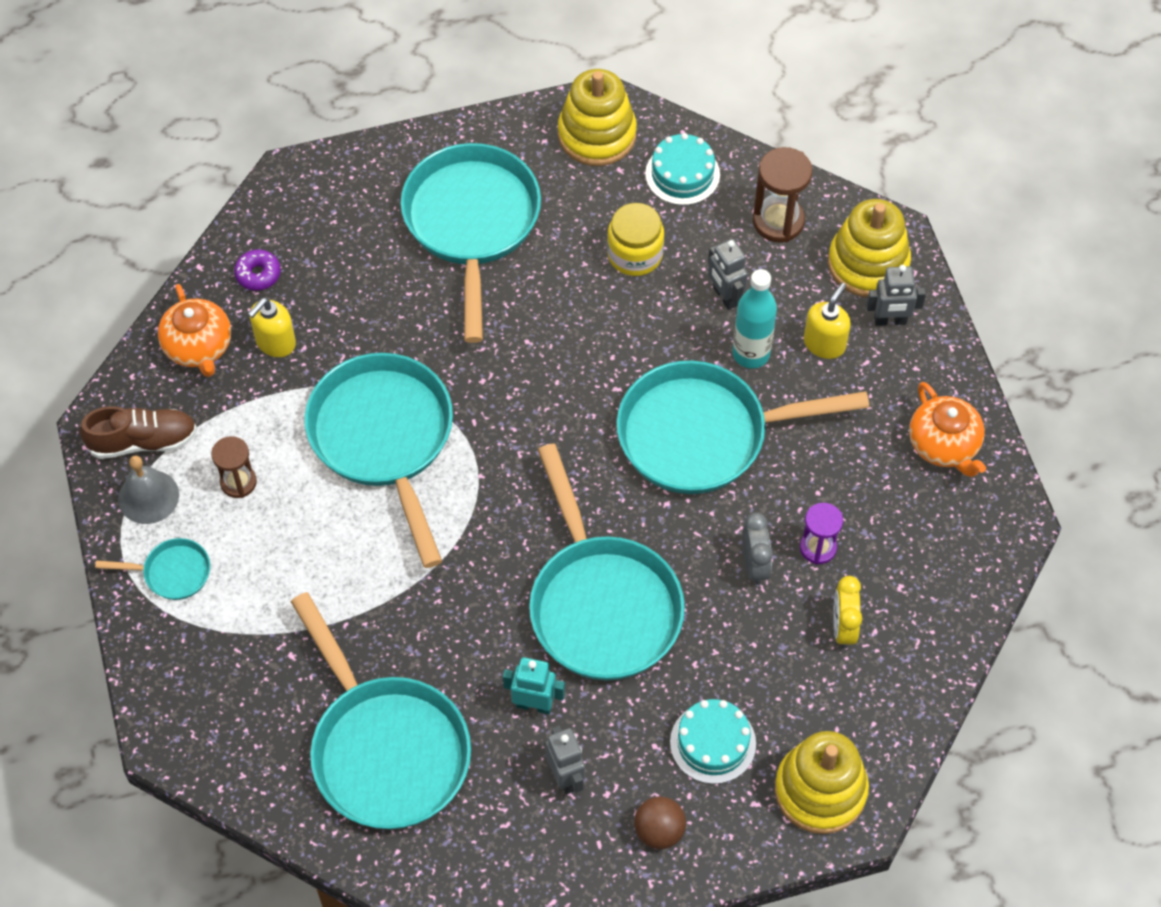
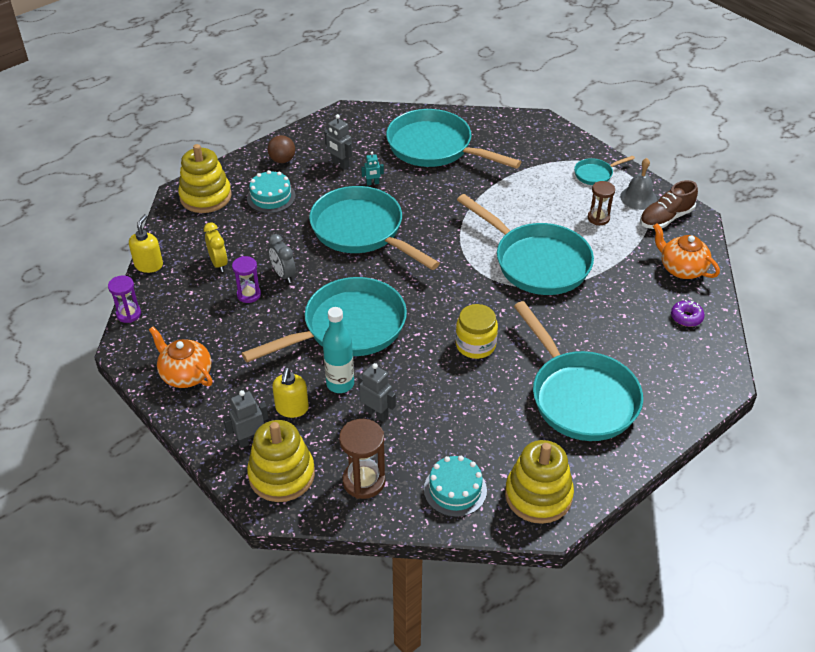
camera: 155 degrees right, 15 degrees down
yellow soap dispenser [248,298,296,357] -> yellow soap dispenser moved to [129,214,163,273]
turquoise robot [503,657,565,714] -> turquoise robot [361,152,384,186], size x0.64
yellow jar [607,203,664,276] -> yellow jar moved to [455,304,498,359]
none -> purple hourglass [108,275,141,323]

